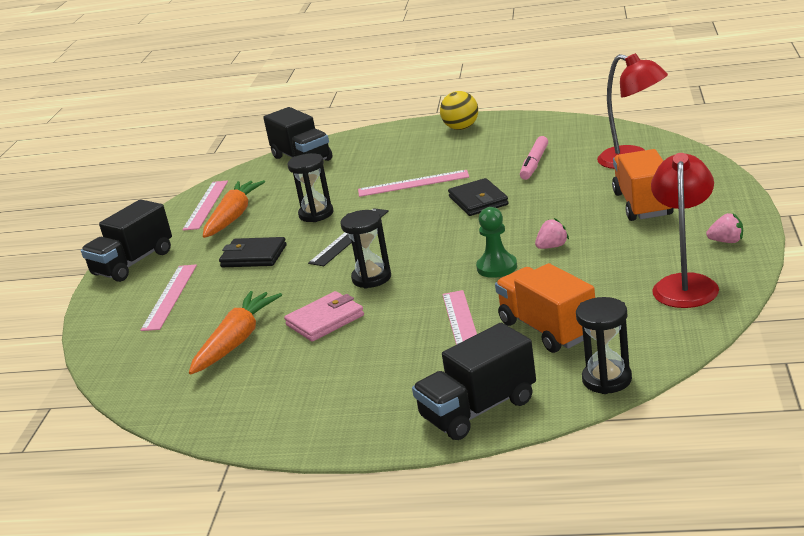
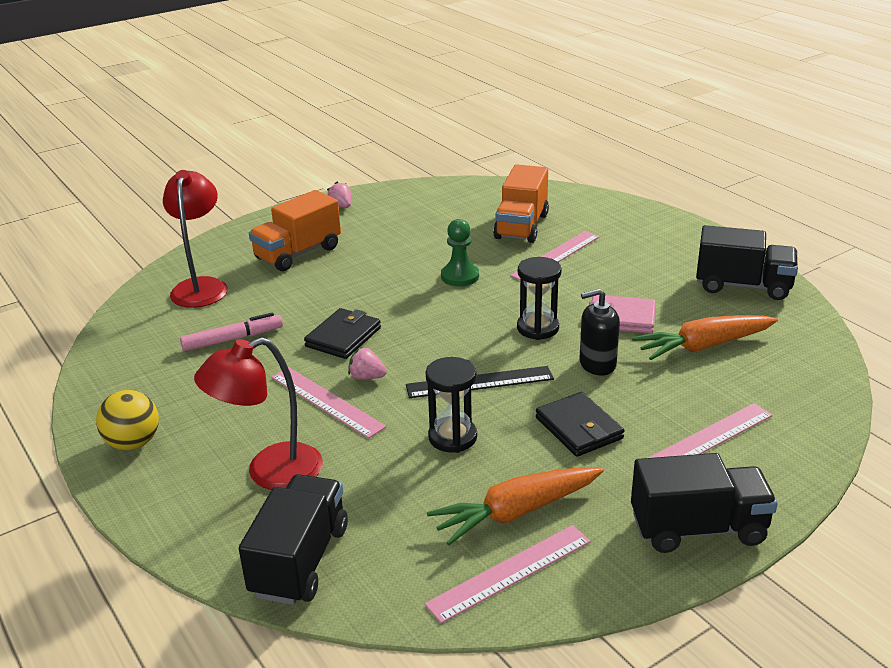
camera: 135 degrees left, 5 degrees up
black truck [412,323,536,440] -> black truck moved to [696,225,798,300]
pink strawberry [535,218,569,249] -> pink strawberry moved to [348,347,387,380]
black hourglass [576,297,632,394] -> none
red lamp [651,153,719,308] -> red lamp moved to [194,337,323,490]
none -> black soap dispenser [579,289,620,376]

